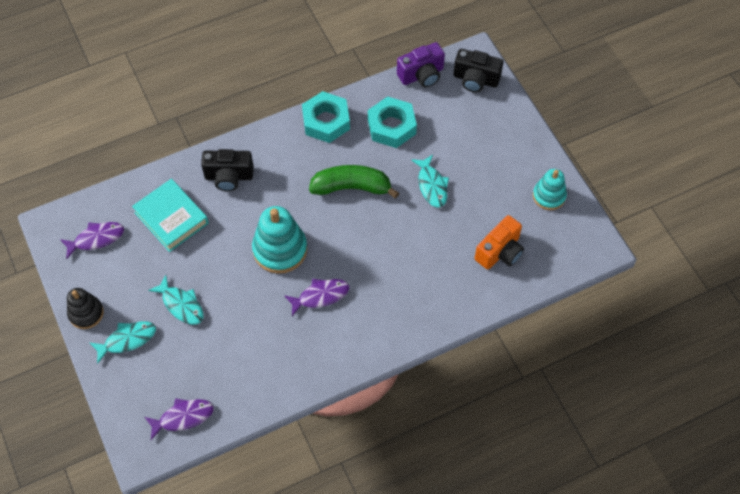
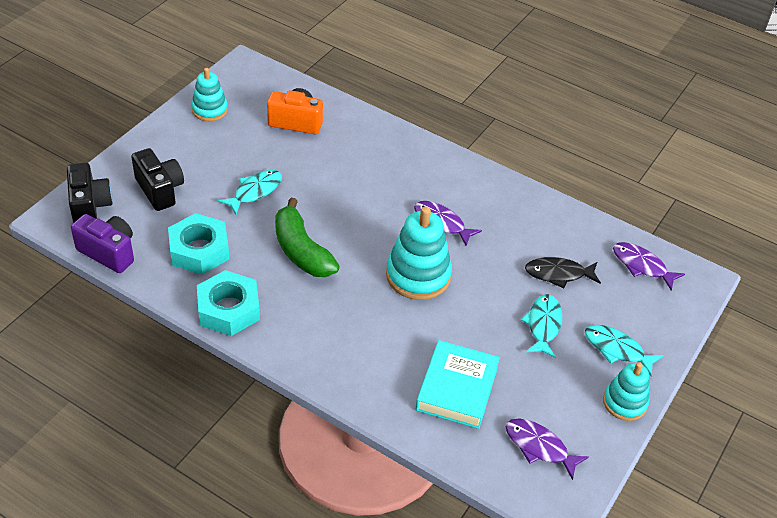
camera: 125 degrees left, 15 degrees down
black stacking toy [67,288,104,329] -> turquoise stacking toy [603,362,649,421]
black camera [201,149,254,191] -> black camera moved to [131,148,184,211]
none -> black fish [525,257,601,288]

